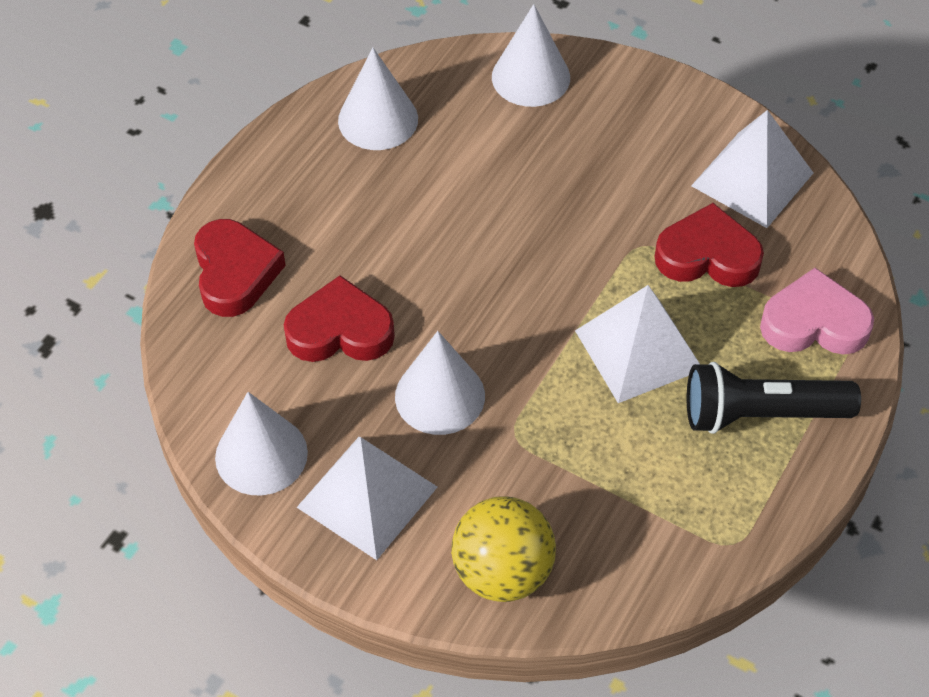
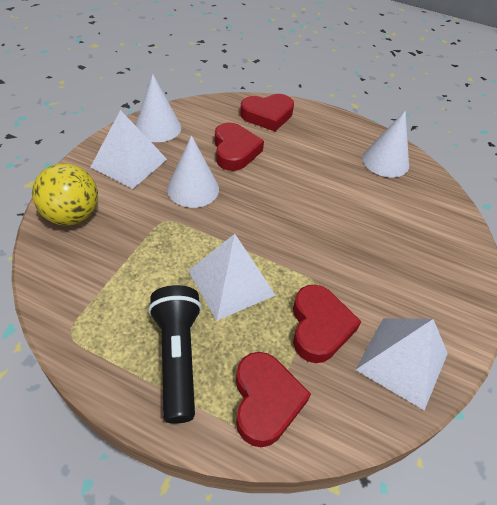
camera: 80 degrees right, 5 degrees down
white cone [492,4,570,107] -> none
pink heart [760,268,874,355] -> red heart [236,352,311,447]

